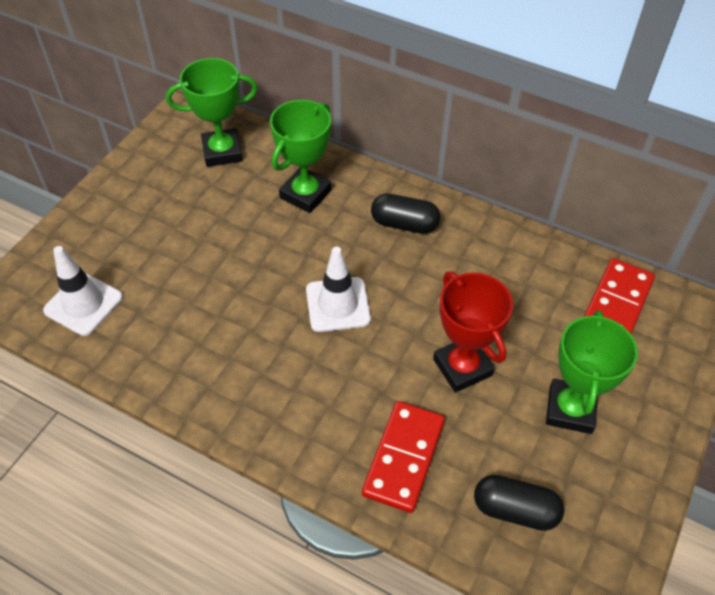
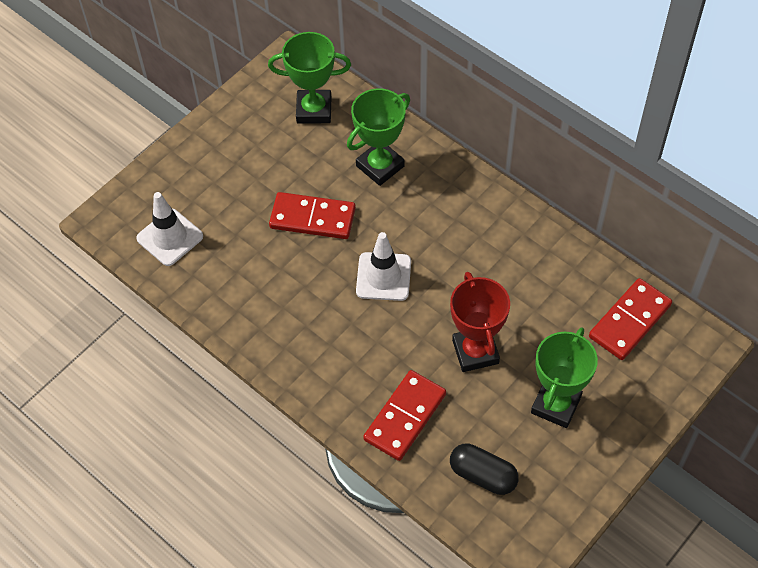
camera: 15 degrees right, 5 degrees up
black capsule [371,194,441,234] -> none
none -> red domino [269,192,356,239]

